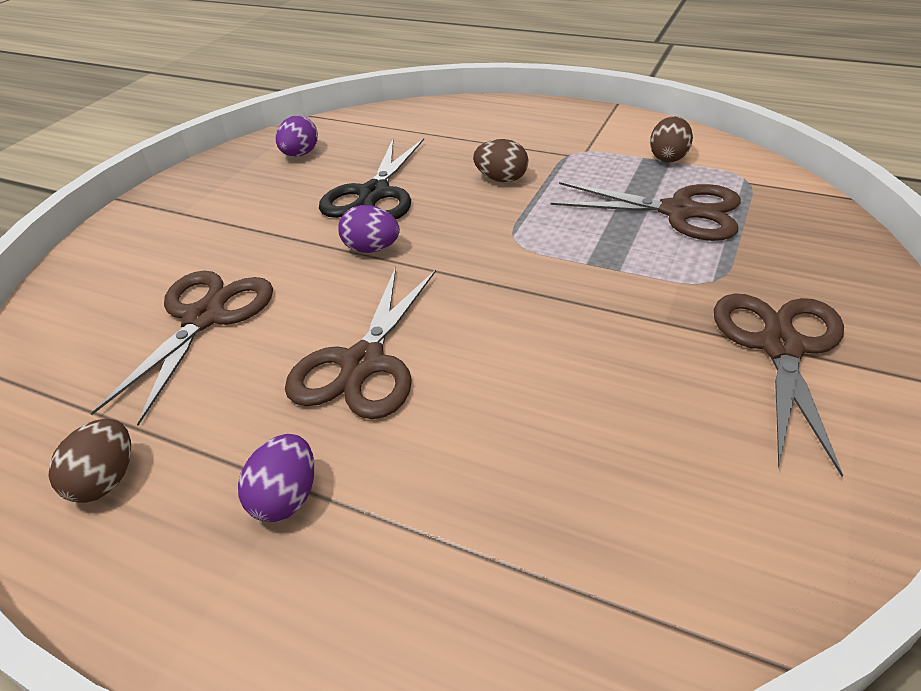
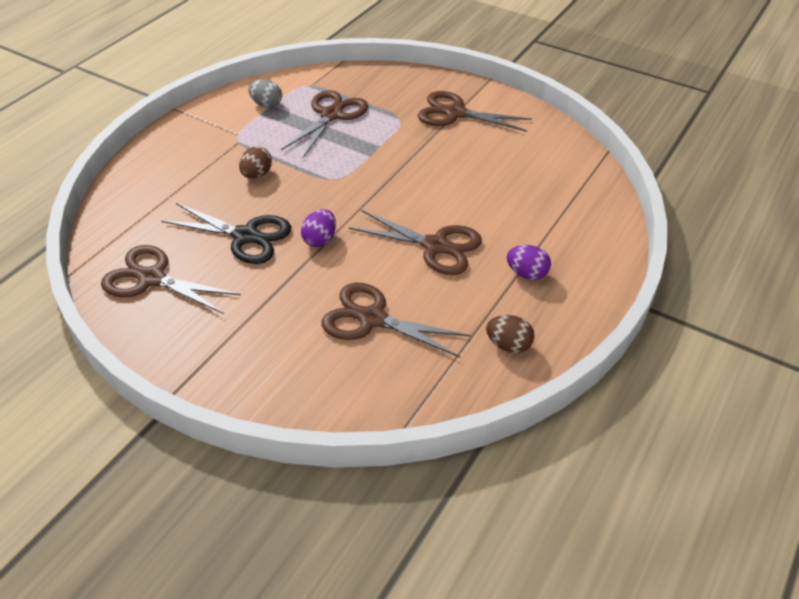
camera: 85 degrees left, 5 degrees up
purple egg [276,115,318,157] -> brown scissors [101,245,241,314]
brown egg [650,116,693,162] -> grey egg [248,79,282,108]

